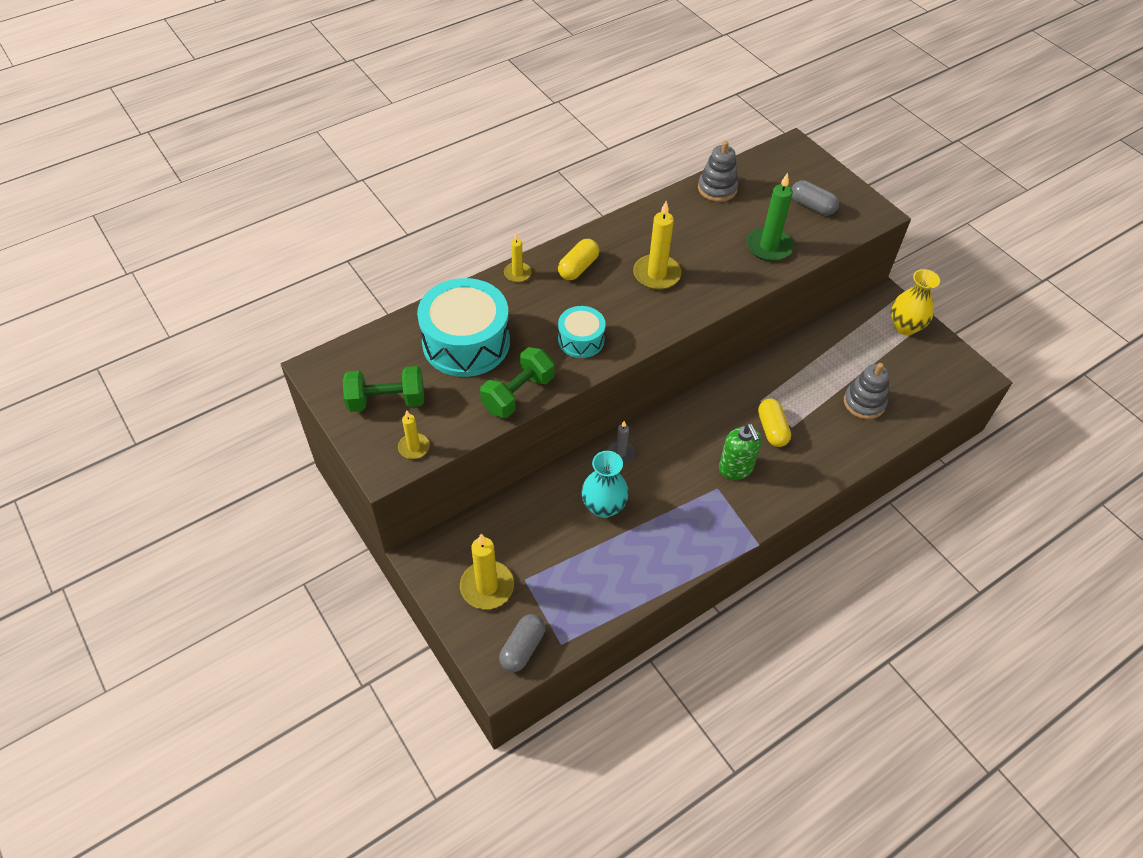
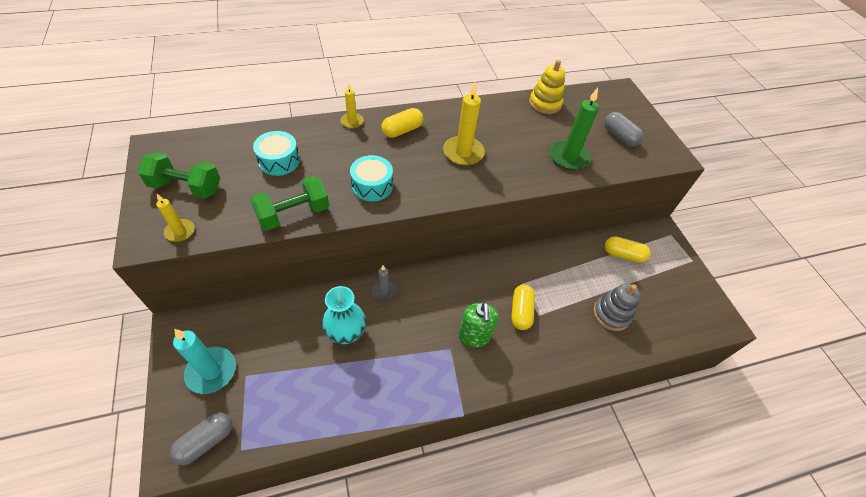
camera: 15 degrees right, 0 degrees up
turquoise drum [417,278,510,377] -> turquoise drum [253,131,300,176], size x0.54
yellow candle [460,534,514,609] -> turquoise candle [173,329,236,394]
grey stacking toy [698,141,738,202] -> yellow stacking toy [529,60,565,114]
yellow vase [891,269,940,335] -> none
none -> yellow capsule [605,236,651,263]

